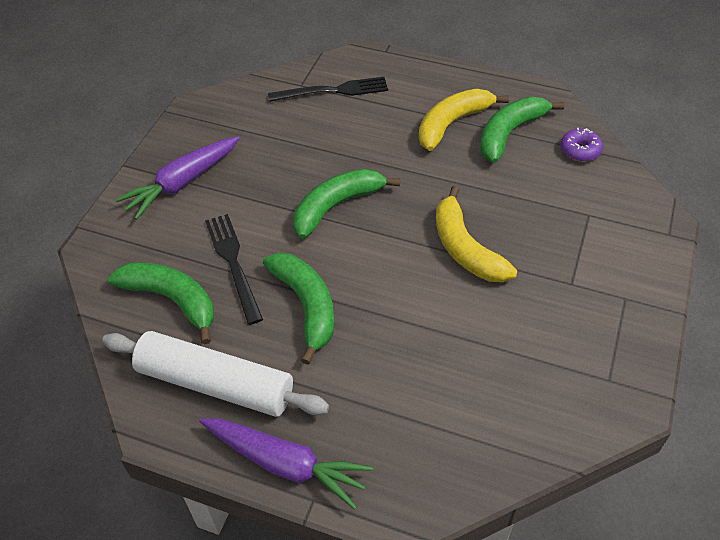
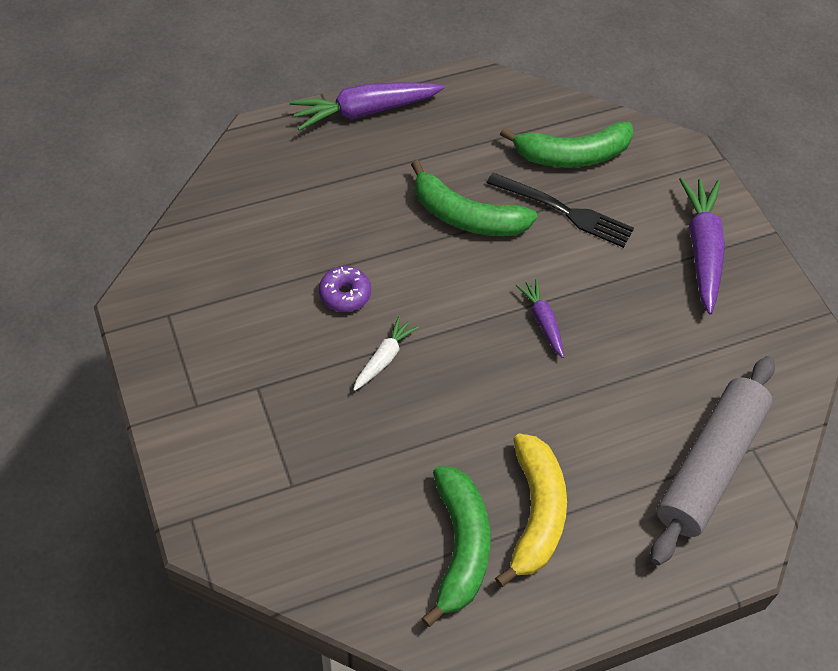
camera: 135 degrees right, 5 degrees up
white rolling pin [102,331,329,417] -> none
black fork [268,77,388,102] -> grey rolling pin [651,356,775,565]
green banana [293,169,400,239] -> purple carrot [515,279,564,358]
yellow banana [436,186,517,282] -> white carrot [353,316,419,391]
purple donut [561,128,603,162] -> purple donut moved to [319,266,371,312]

